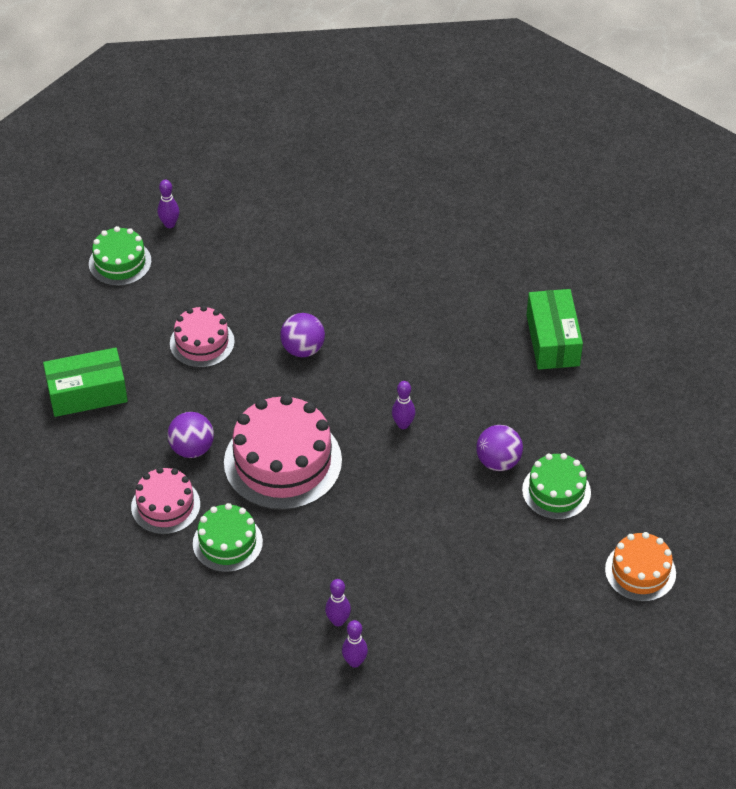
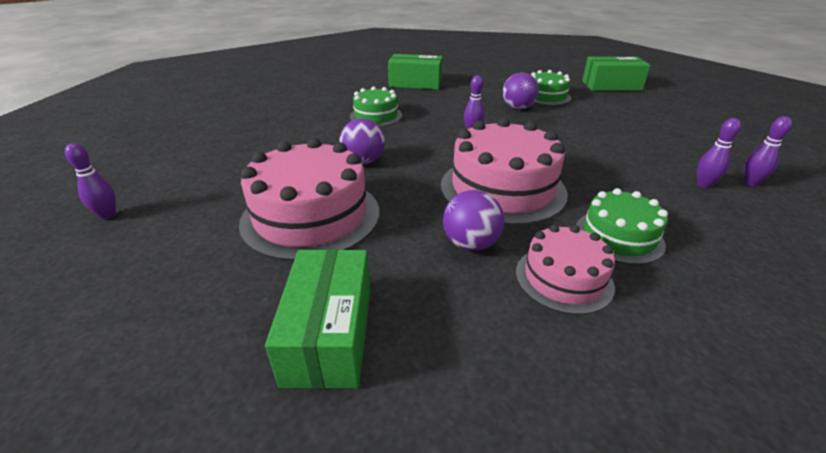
camera: 75 degrees left, 15 degrees down
green cake [89,226,152,286] -> green cake moved to [350,86,402,127]
pink cake [170,306,235,368] -> pink cake [239,138,379,261], size x1.74
orange cake [605,532,676,602] -> green box [582,57,651,91]

